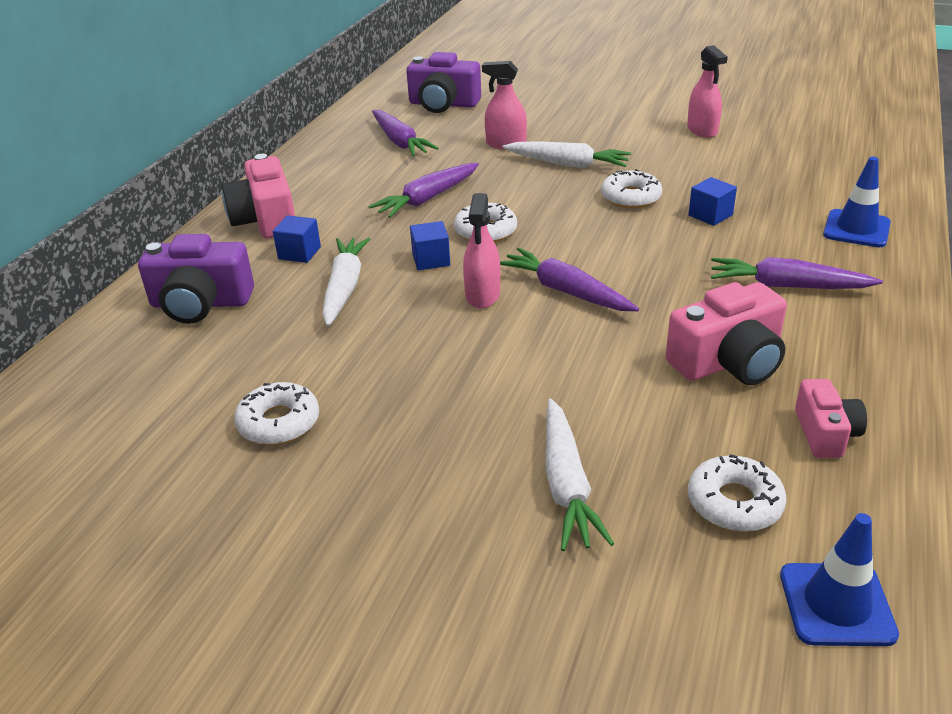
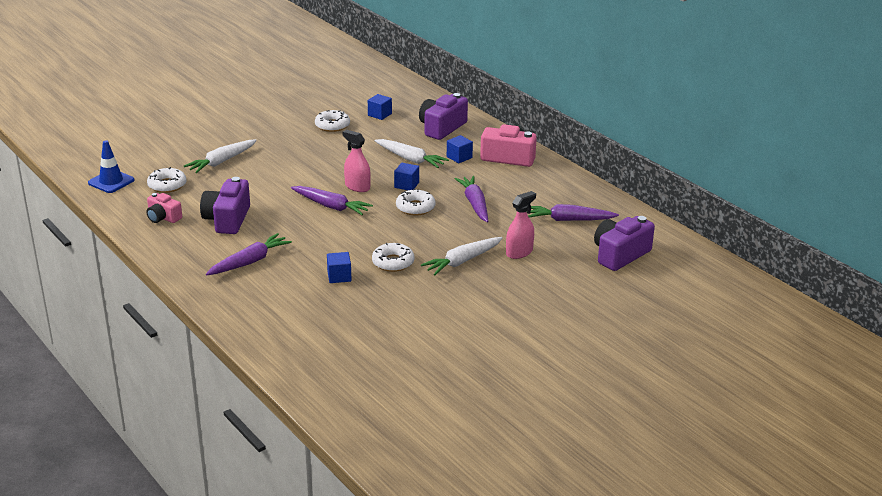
camera: 120 degrees right, 5 degrees down
purple carrot [500,248,639,311] -> purple carrot turned 45 degrees clockwise [291,186,373,215]
white carrot [545,398,614,551] -> white carrot turned 75 degrees counterclockwise [184,139,257,173]
pink camera [666,282,787,385] -> purple camera [200,177,250,234]
pink spray bottle [687,45,728,138] -> none
blue traffic cone [823,157,891,247] -> none
none -> blue cube [368,94,392,120]

